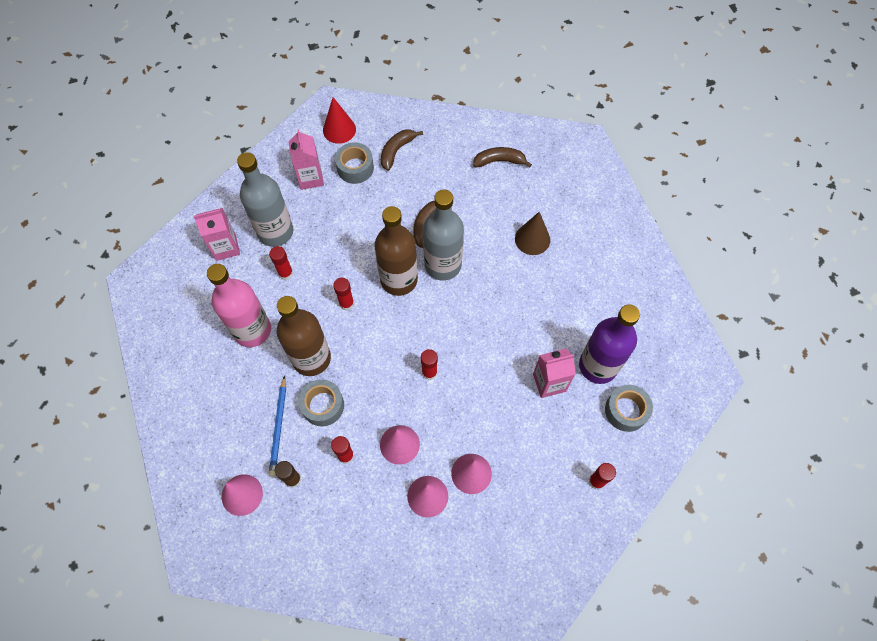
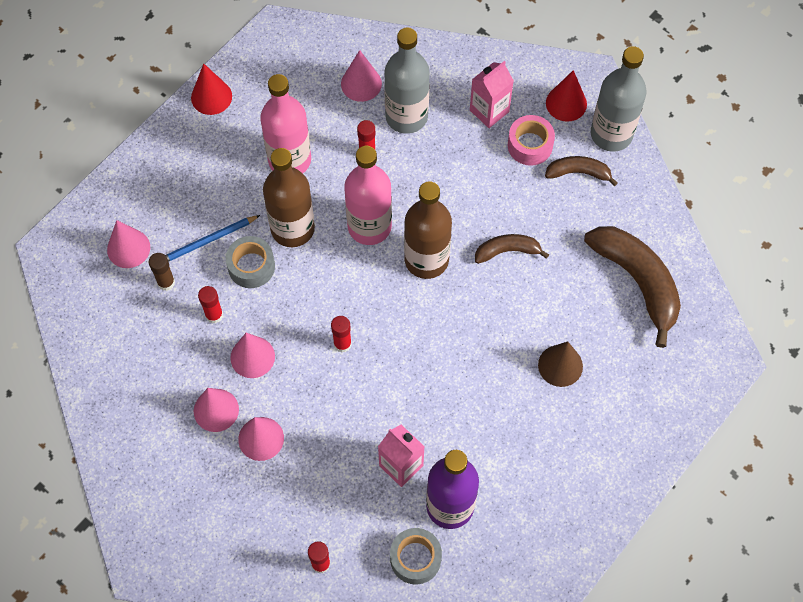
camera: 60 degrees right, 0 degrees up
pink carton [194,208,240,261] -> pink cone [341,50,382,102]
red glue stick [333,278,354,311] -> pink bottle [344,146,392,245]
grey tape [335,142,374,184] -> pink tape [508,115,555,166]
grey bottle [423,190,464,281] -> grey bottle moved to [591,46,647,152]
brown banana [473,147,532,168] -> brown banana [584,226,681,348], size x1.88
none -> red cone [191,64,232,115]

